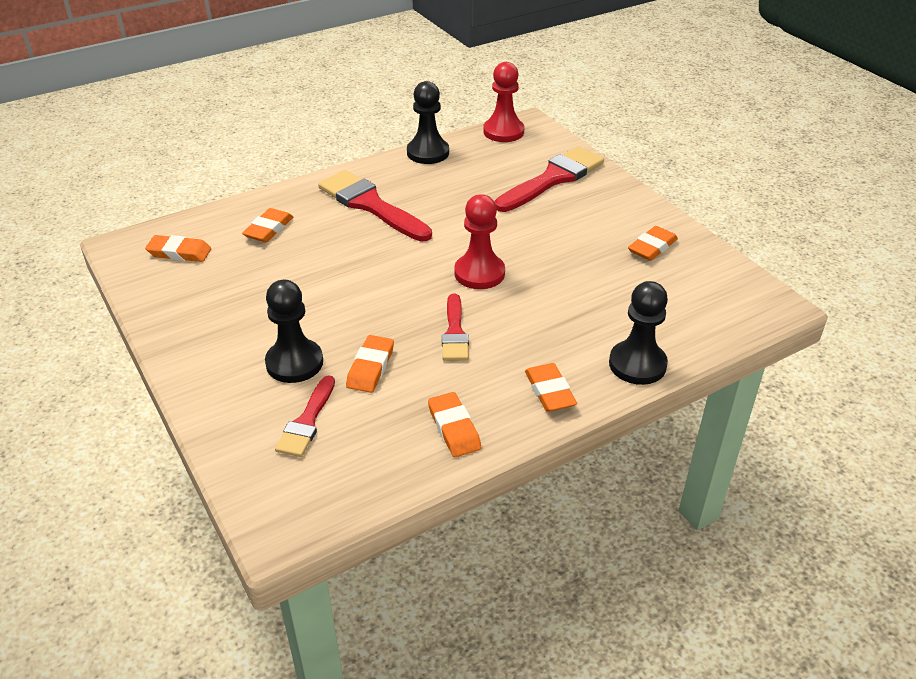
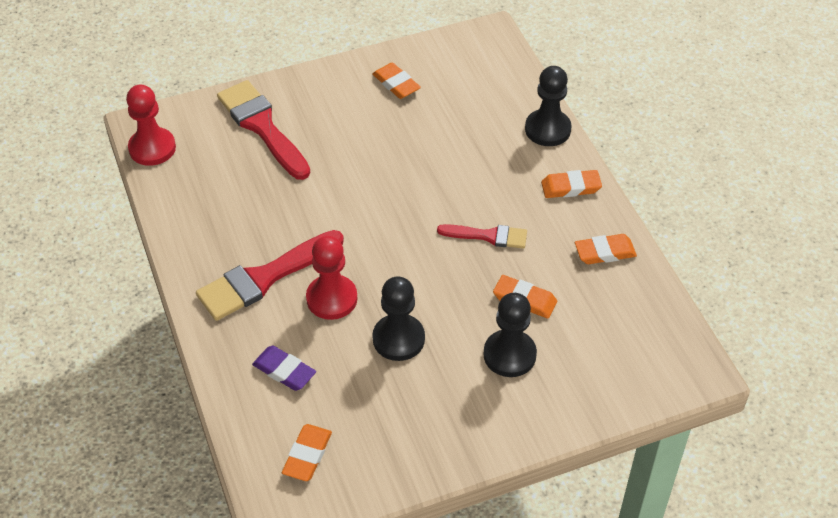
camera: 80 degrees left, 10 degrees up
orange eraser [242,208,293,242] -> purple eraser [252,346,316,391]
red brush [275,375,335,457] -> none
black pawn [407,81,449,164] -> black pawn moved to [373,276,425,361]
red pawn [454,194,505,289] -> red pawn moved to [306,236,358,320]

